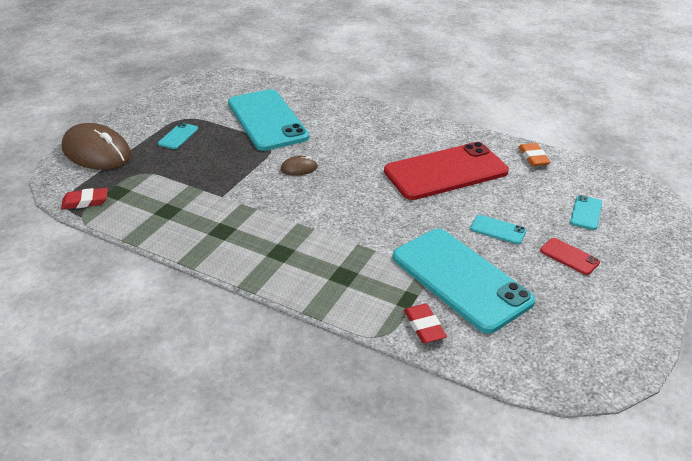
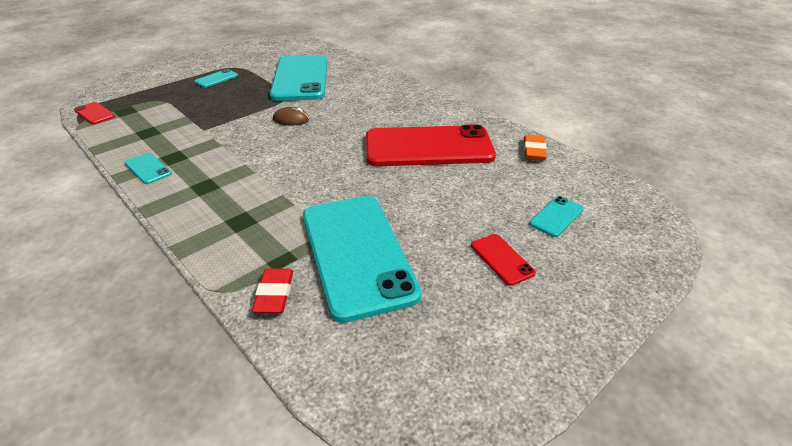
camera: 20 degrees right, 0 degrees up
red eraser [61,188,108,210] -> red phone [74,102,115,124]
brown mouse [62,123,131,170] -> none
turquoise phone [470,215,527,244] -> turquoise phone moved to [125,153,172,184]

